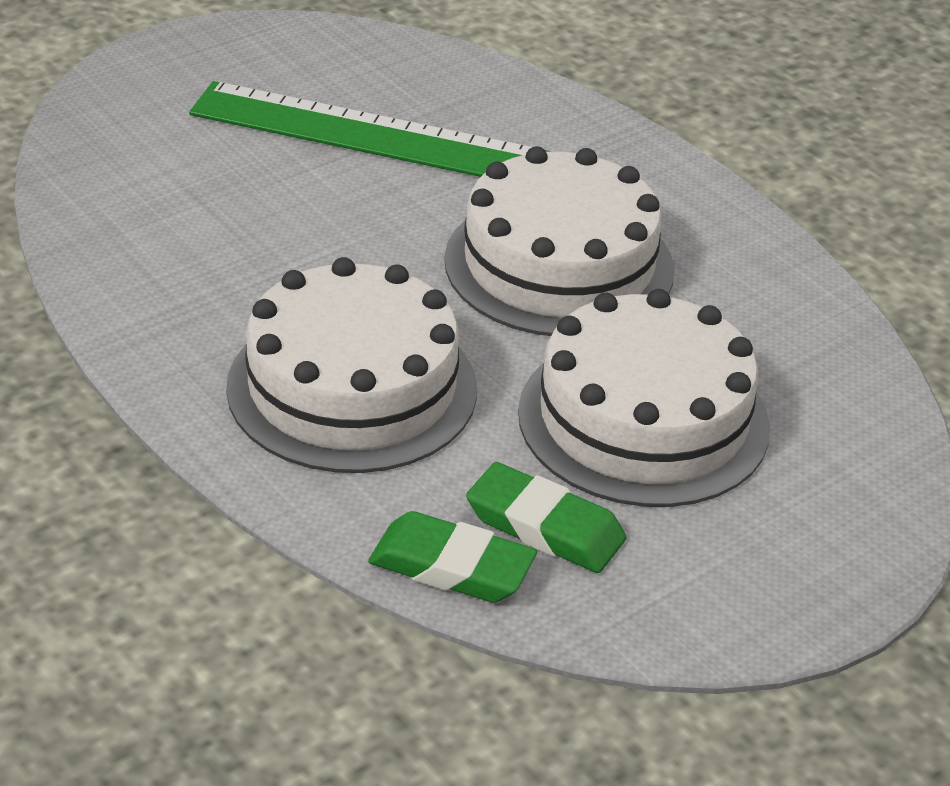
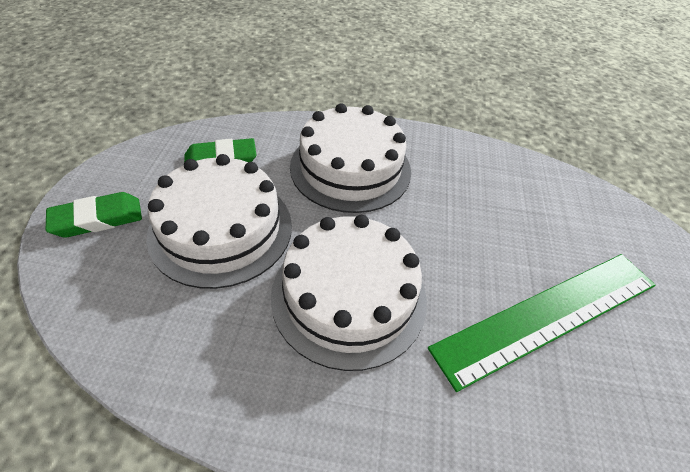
camera: 135 degrees right, 10 degrees up
green eraser [368,511,537,603] -> green eraser moved to [46,192,142,238]

